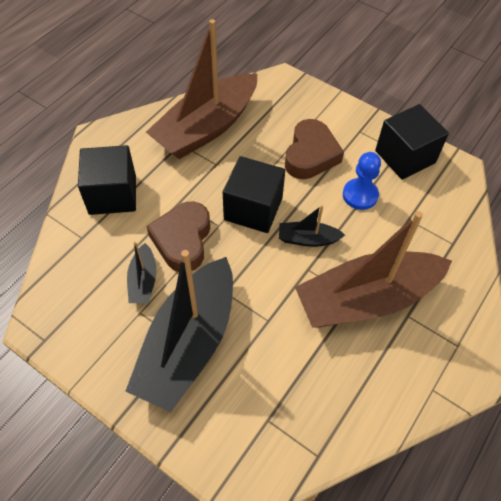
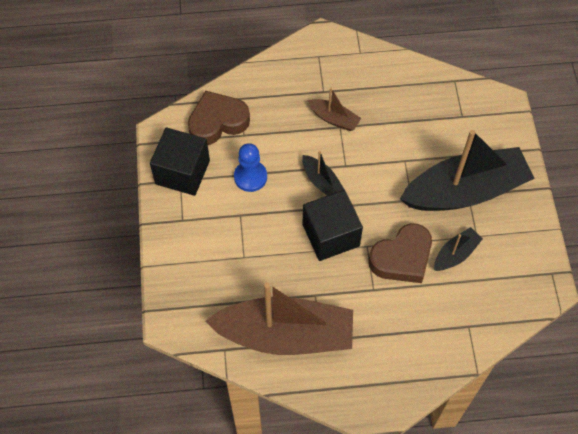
camera: 130 degrees left, 5 degrees up
black cube [78,145,136,215] -> none
brown heart [285,119,344,179] -> brown heart moved to [188,91,250,145]
brown boat [295,211,452,328] -> brown boat [308,87,361,131], size x0.44

